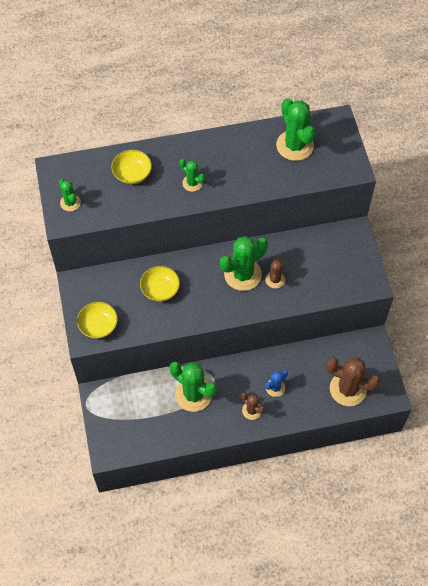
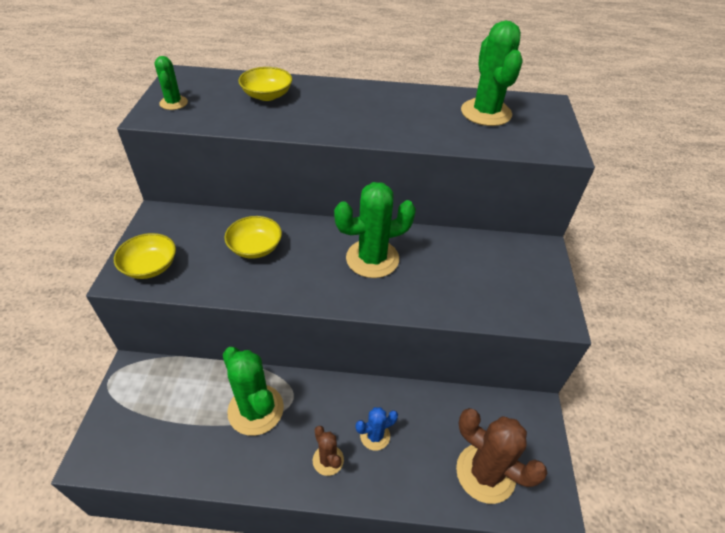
camera: 15 degrees right, 15 degrees down
green cactus [179,159,205,192] -> none
brown cactus [265,257,285,288] -> none

